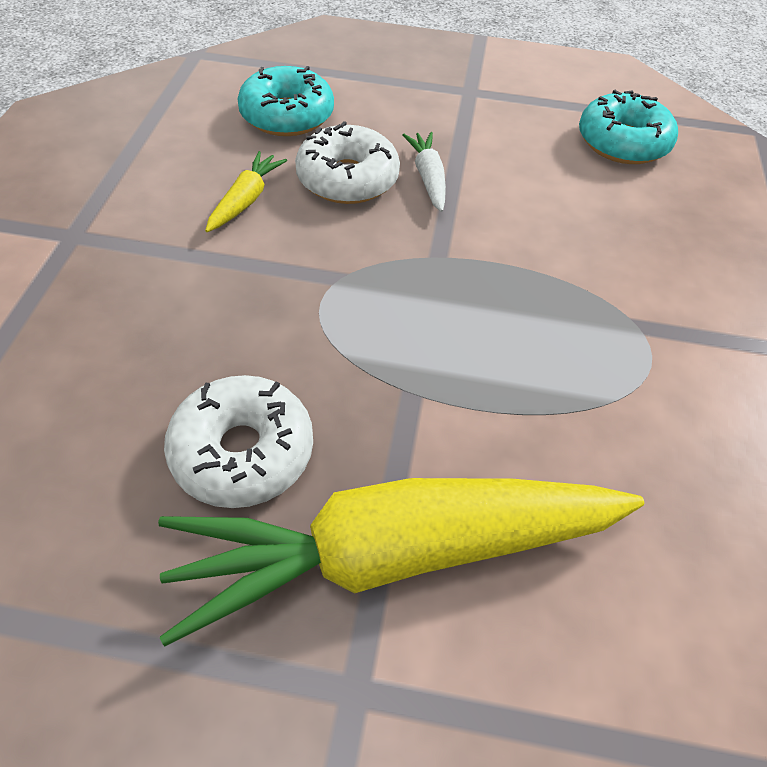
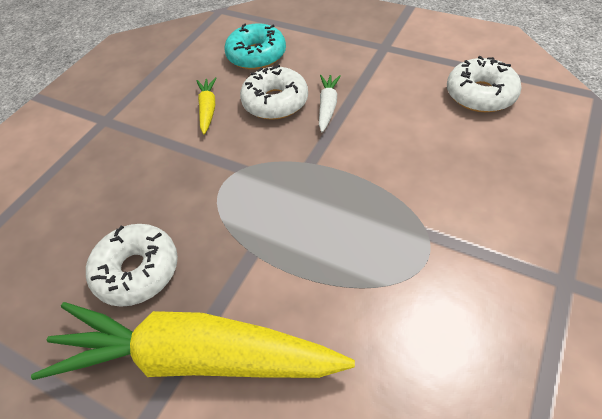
camera: 25 degrees right, 0 degrees up
yellow carrot [205,151,287,232] -> yellow carrot turned 45 degrees counterclockwise [196,77,217,134]
turquoise donut [579,90,678,164] -> white donut [447,56,522,112]

